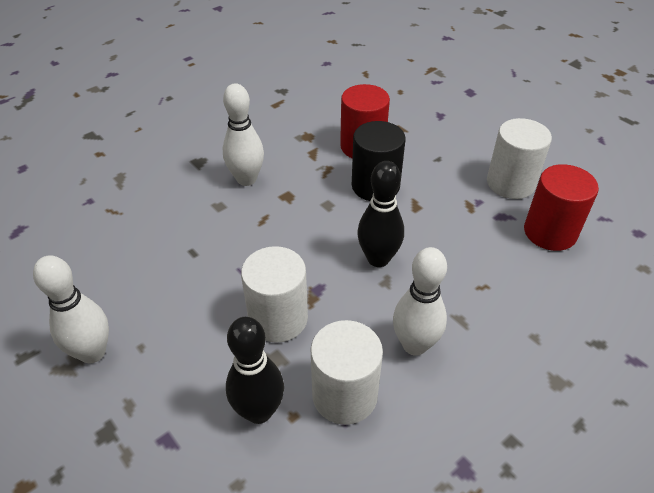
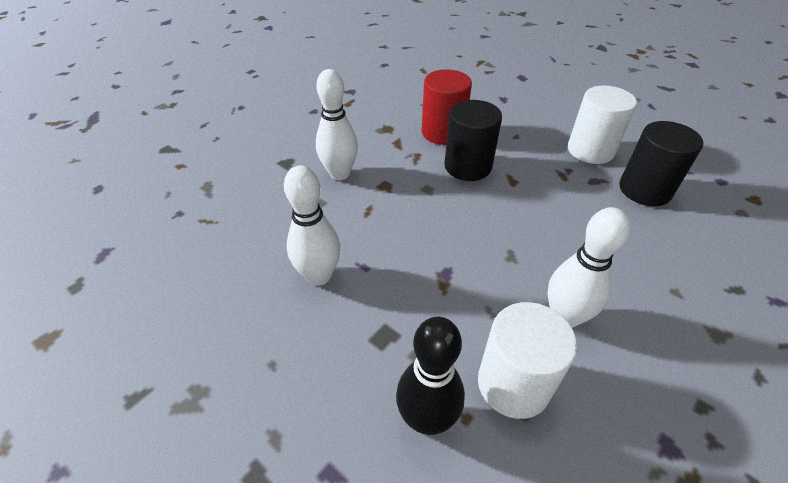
camera: 10 degrees left, 0 degrees up
white bowling pin [33,255,109,363] -> white bowling pin moved to [284,165,340,286]
white cylinder [241,246,308,343] -> none
black bowling pin [358,161,404,267] -> none
red cylinder [524,164,599,251] -> black cylinder [619,121,703,206]

